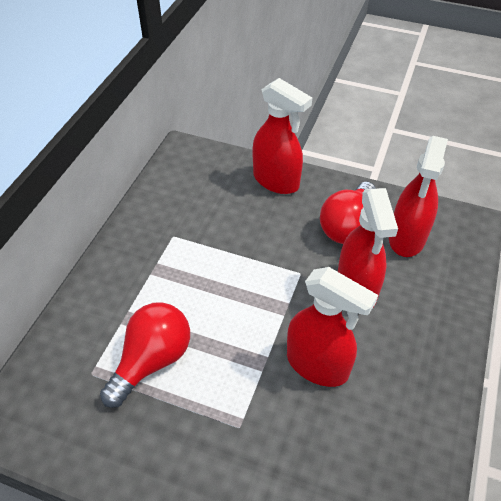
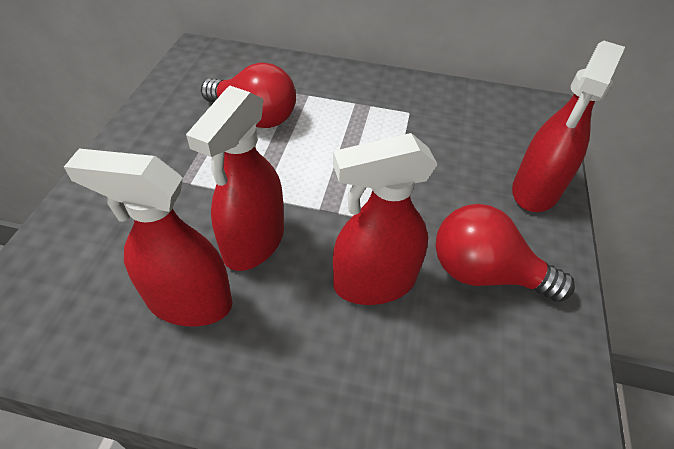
camera: 80 degrees right, 0 degrees up
red spray bottle [389,136,448,257] -> red spray bottle moved to [64,149,233,326]

